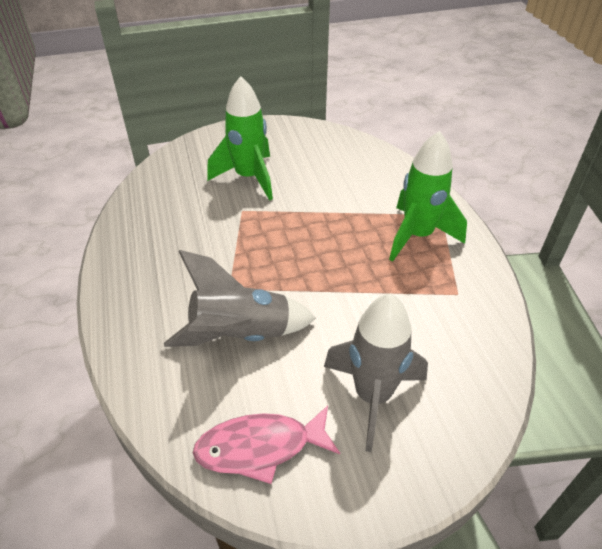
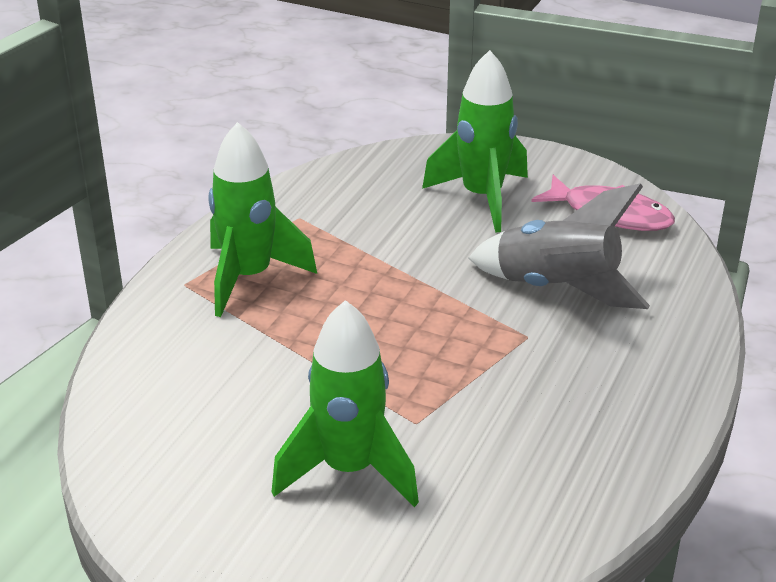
camera: 140 degrees left, 10 degrees down
grey rocket [324,293,428,452] -> green rocket [422,50,528,233]

